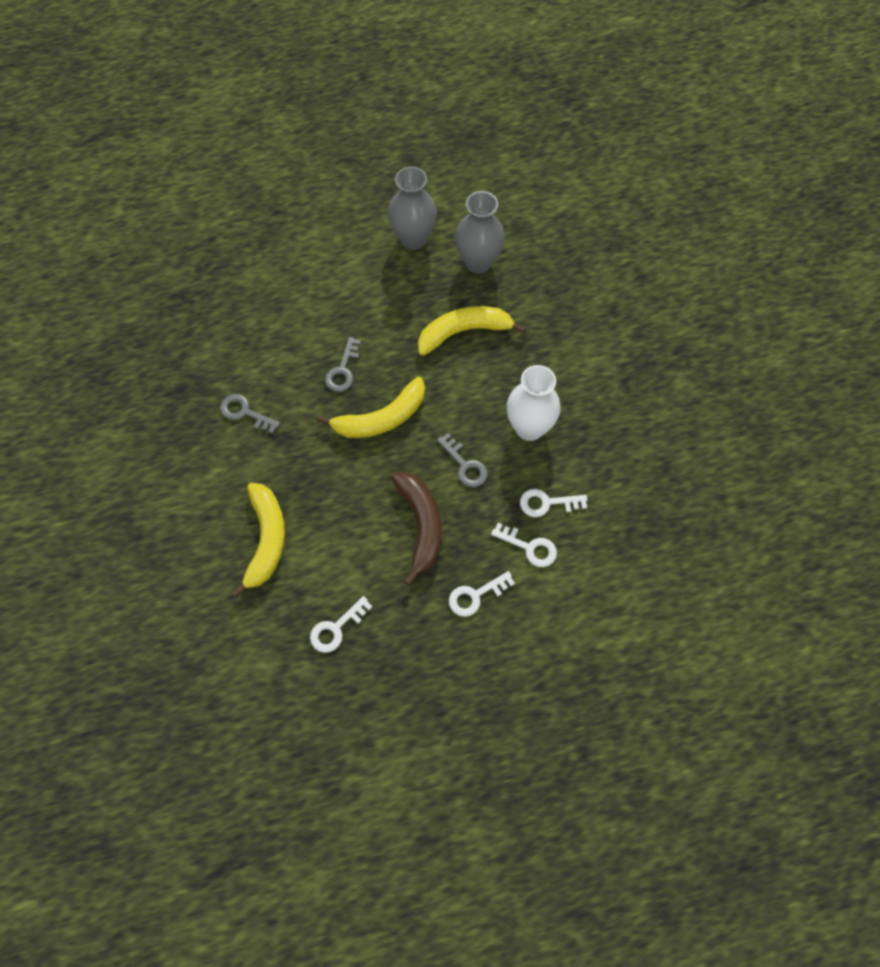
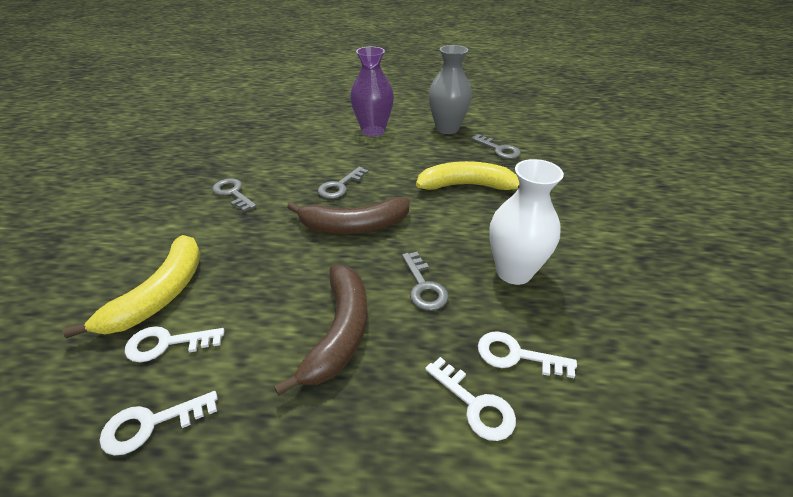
camera: 20 degrees right, 25 degrees down
yellow banana [317,377,425,438] -> brown banana [287,197,410,234]
white key [449,571,515,617] -> white key moved to [125,326,224,362]
grey vase [455,191,505,274] -> grey key [471,134,521,159]
none -> purple vase [350,47,394,136]

